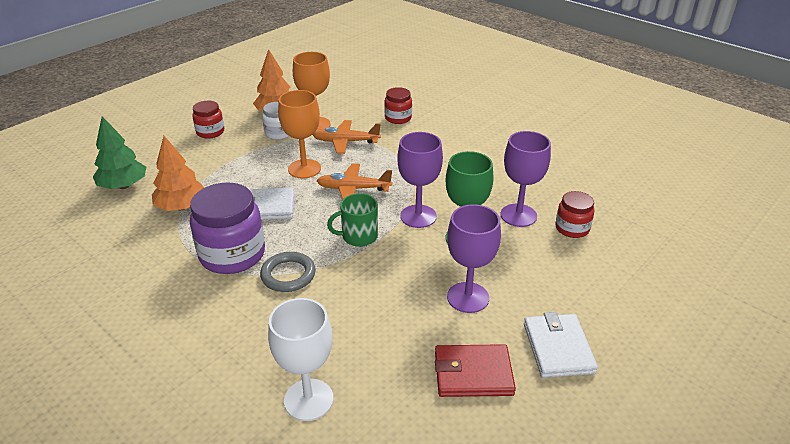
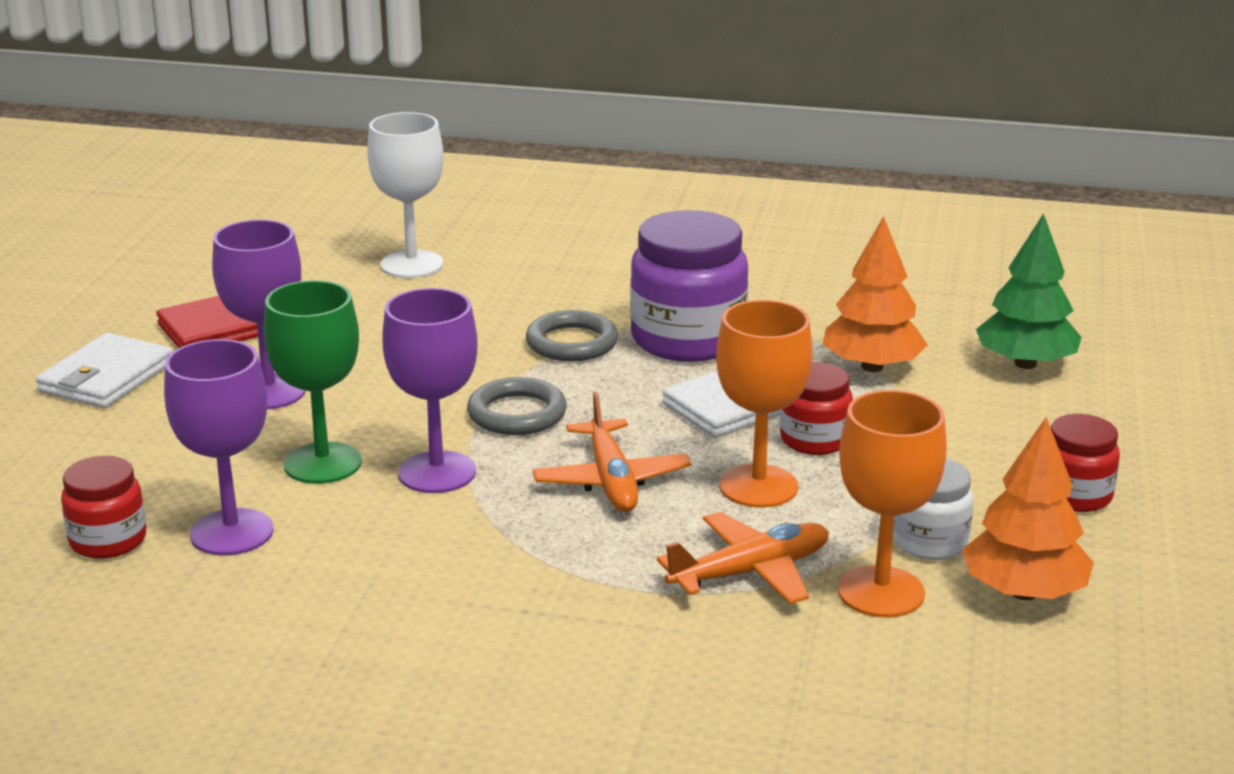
camera: 150 degrees right, 10 degrees down
orange plane [317,163,392,200] -> orange plane turned 105 degrees clockwise [533,391,691,512]
green mug [327,193,378,247] -> grey ring [467,377,567,435]
red jar [384,87,412,124] -> red jar moved to [780,362,853,455]
white wallet [524,312,598,378] -> white wallet turned 60 degrees clockwise [36,333,173,408]

